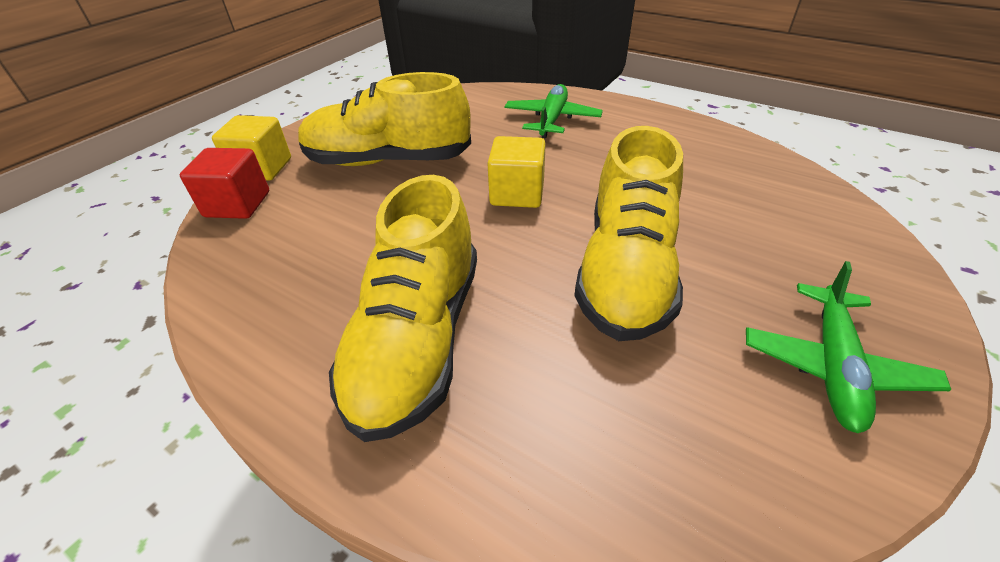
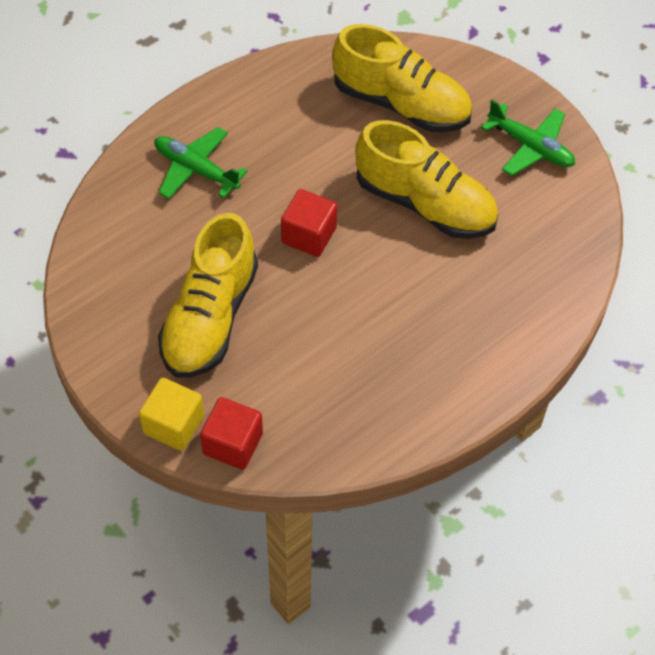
camera: 75 degrees left, 15 degrees up
yellow shoe [329,175,477,442] -> yellow shoe moved to [332,24,472,132]
yellow cube [488,136,546,208] -> red cube [281,189,337,257]

